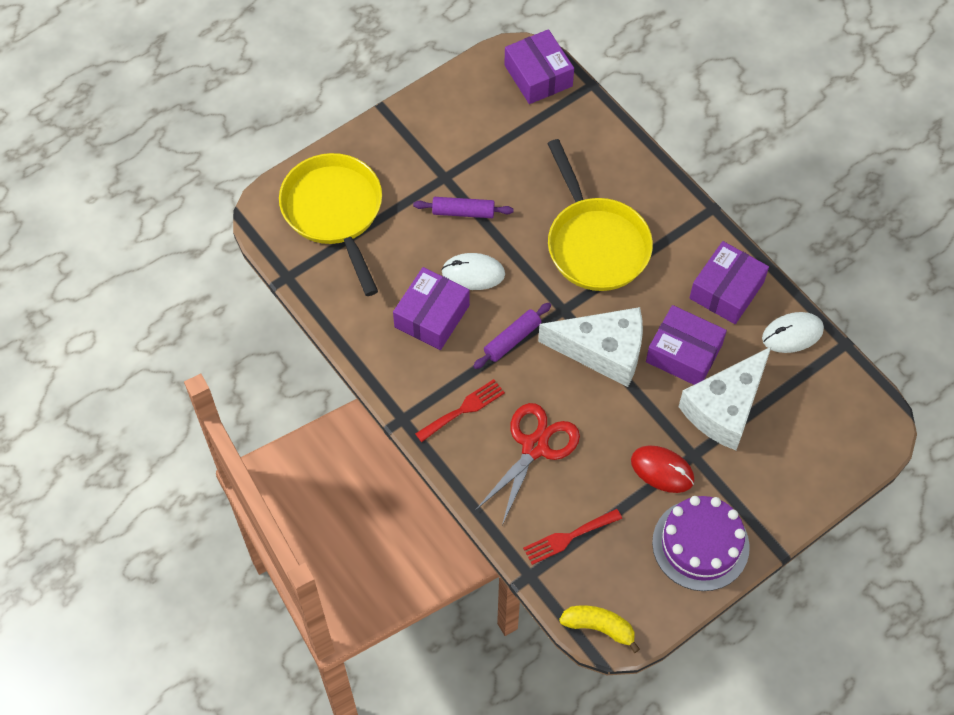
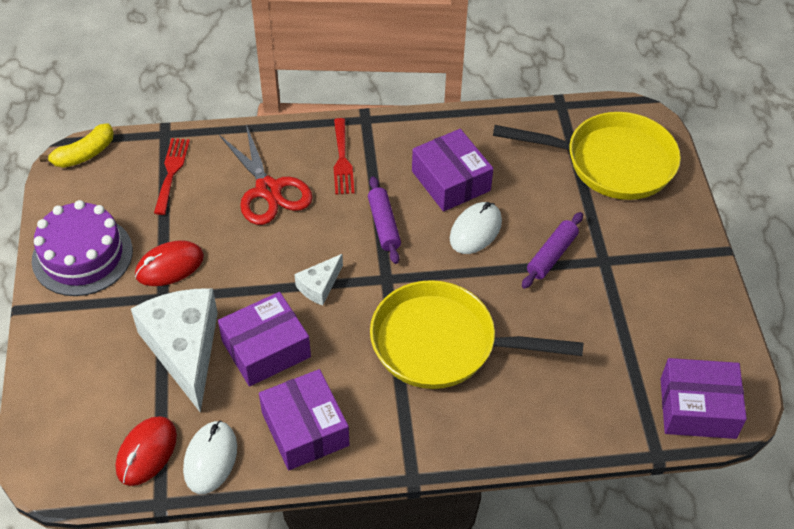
camera: 120 degrees right, 10 degrees down
white cheese [538,307,643,387] -> white cheese [294,254,343,306], size x0.47
none -> red mouse [116,416,177,486]

